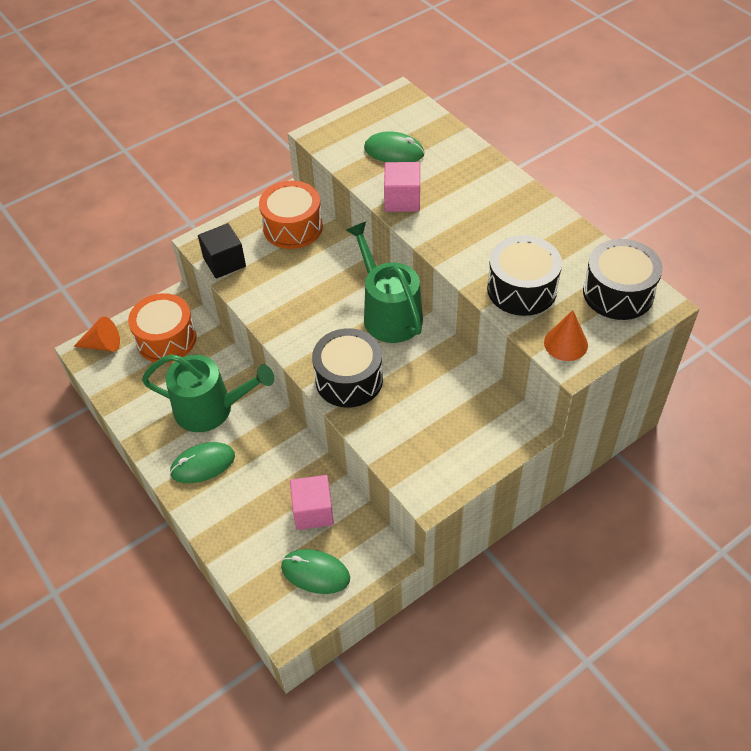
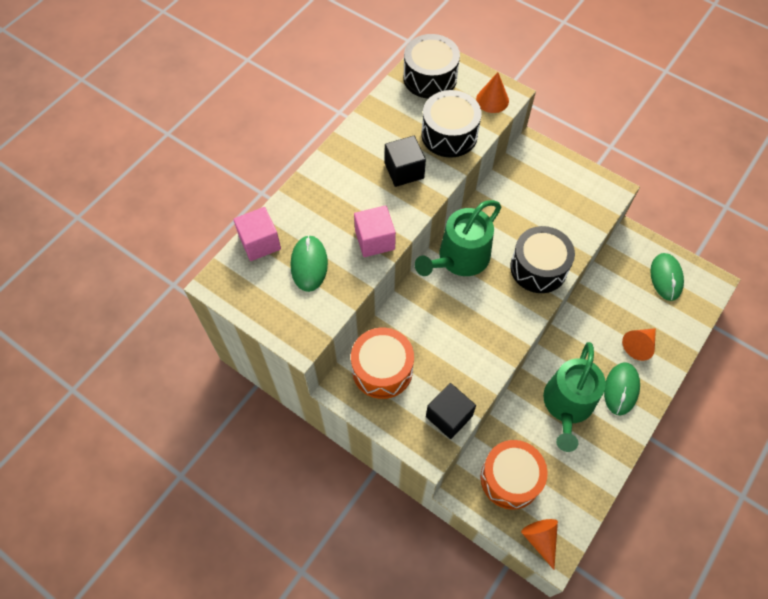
camera: 110 degrees left, 10 degrees up
green watering can [142,354,274,432] -> green watering can turned 150 degrees counterclockwise [543,342,606,452]
green mouse [170,442,235,483] -> green mouse turned 60 degrees clockwise [604,362,640,415]
pink cube [290,475,334,530] -> pink cube moved to [233,207,281,261]
none -> black cube [385,136,426,187]
none -> orange cone [622,328,656,361]

